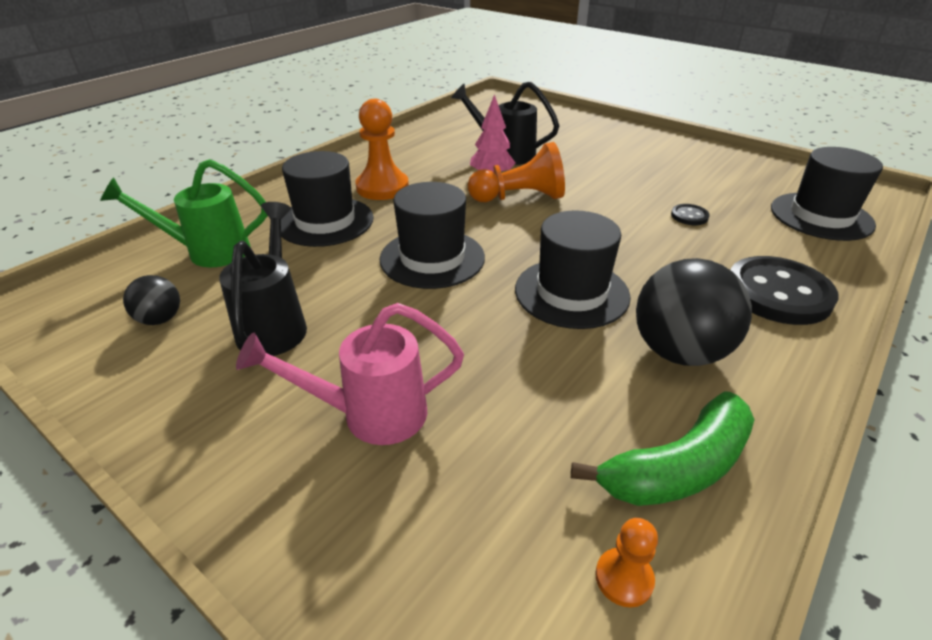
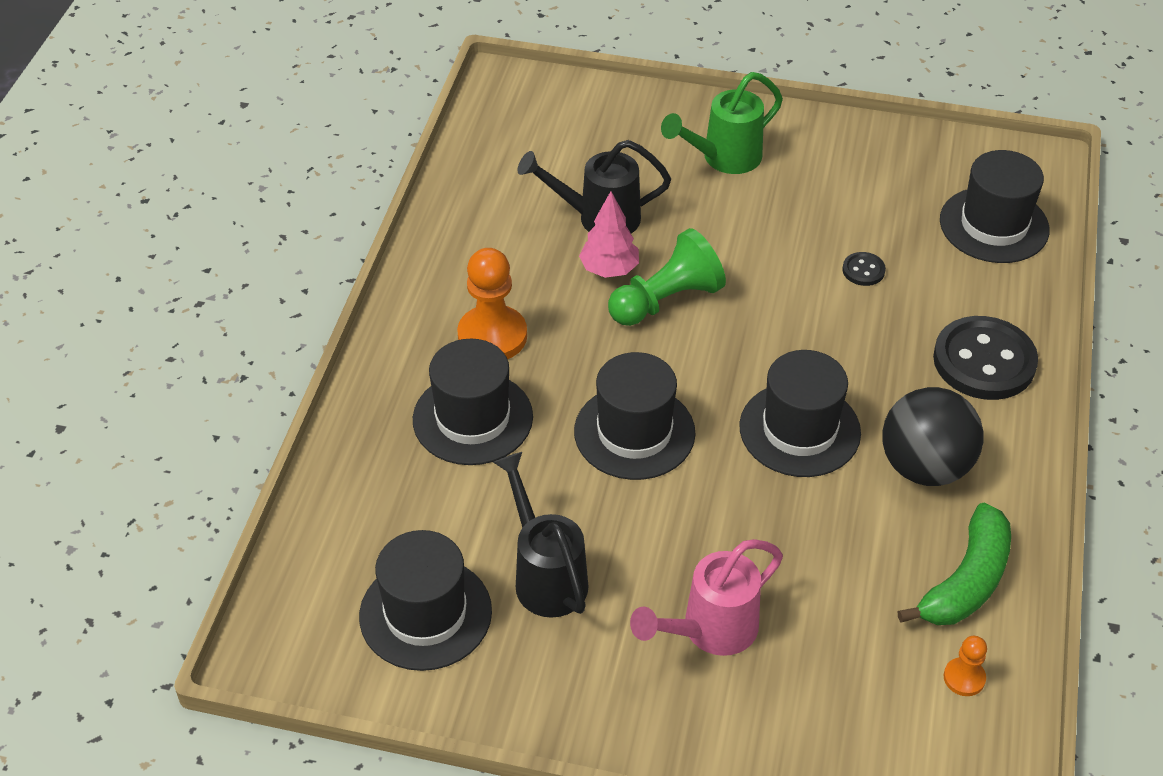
camera: 25 degrees left, 10 degrees up
green watering can [100,159,268,267] -> green watering can moved to [661,72,783,174]
black ball [123,275,180,325] -> black hat [359,530,492,671]
orange pawn [468,142,565,202] -> green pawn [608,228,726,326]

